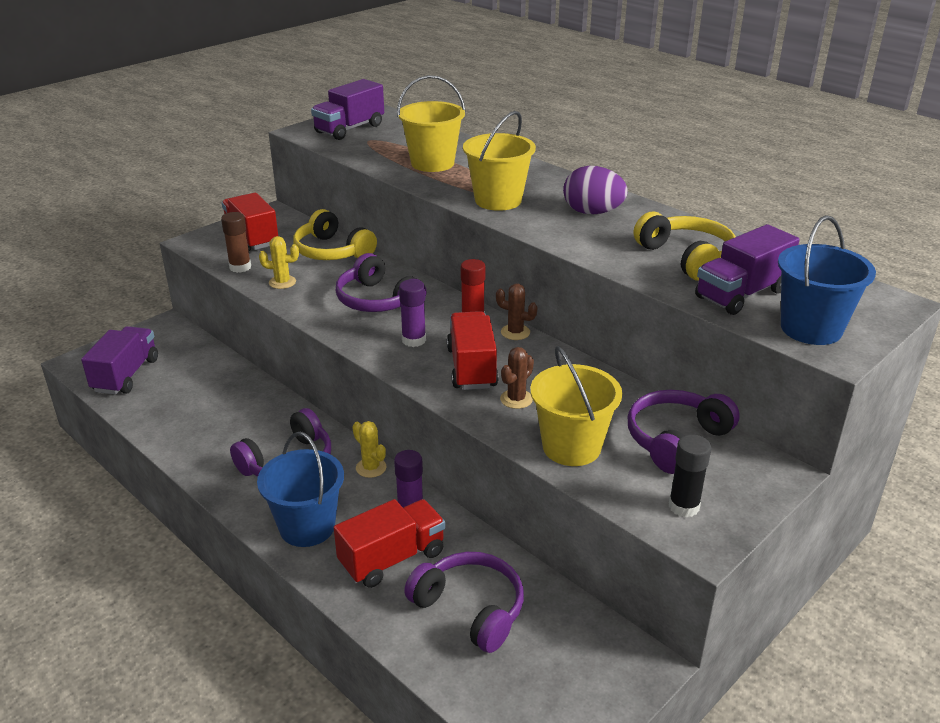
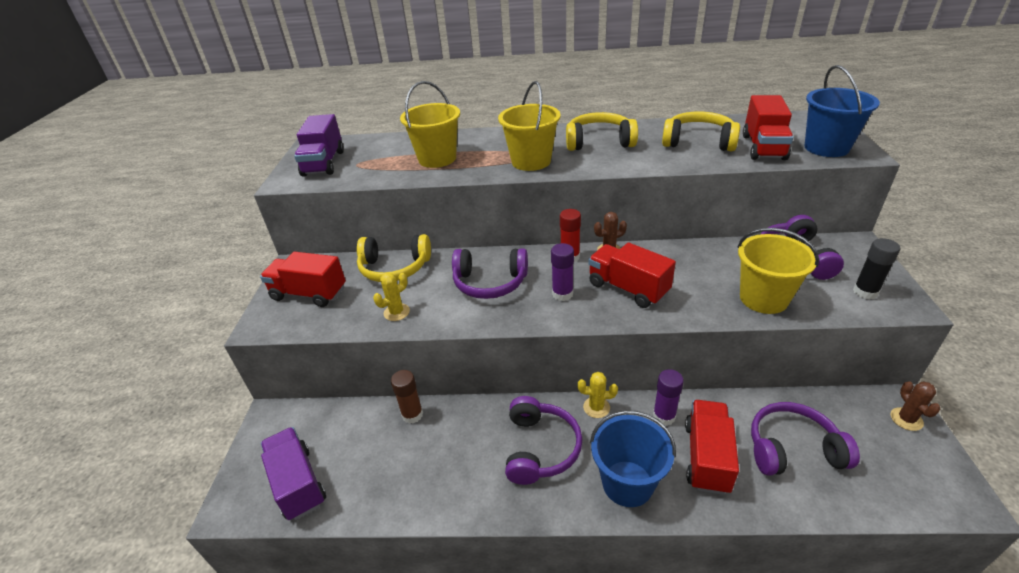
camera: 40 degrees left, 5 degrees up
brown glue stick [221,212,251,273] -> brown glue stick moved to [391,370,423,424]
brown cactus [500,347,534,409] -> brown cactus moved to [890,381,940,431]
purple egg [563,166,628,214] -> yellow headphones [566,112,638,151]
purple truck [695,224,799,315] -> red truck [743,95,793,160]

